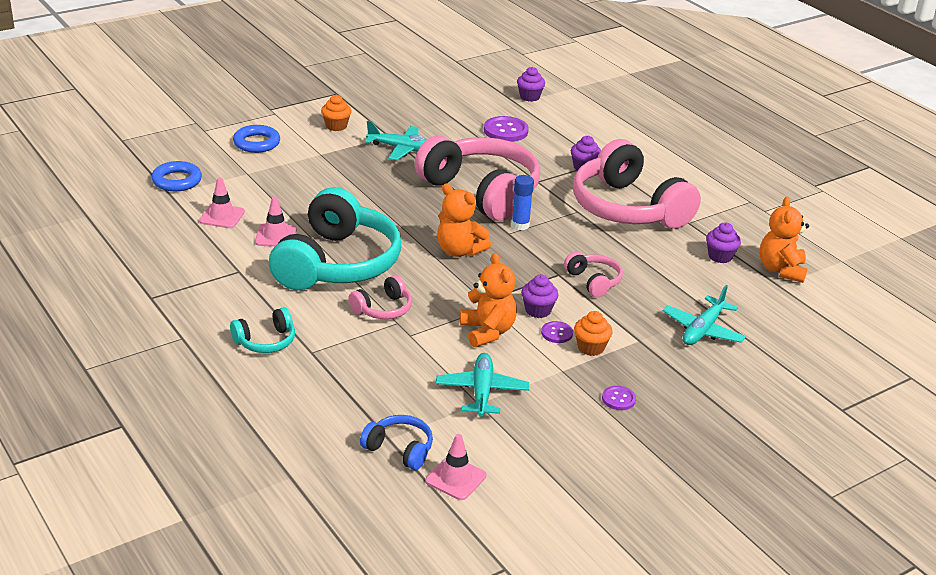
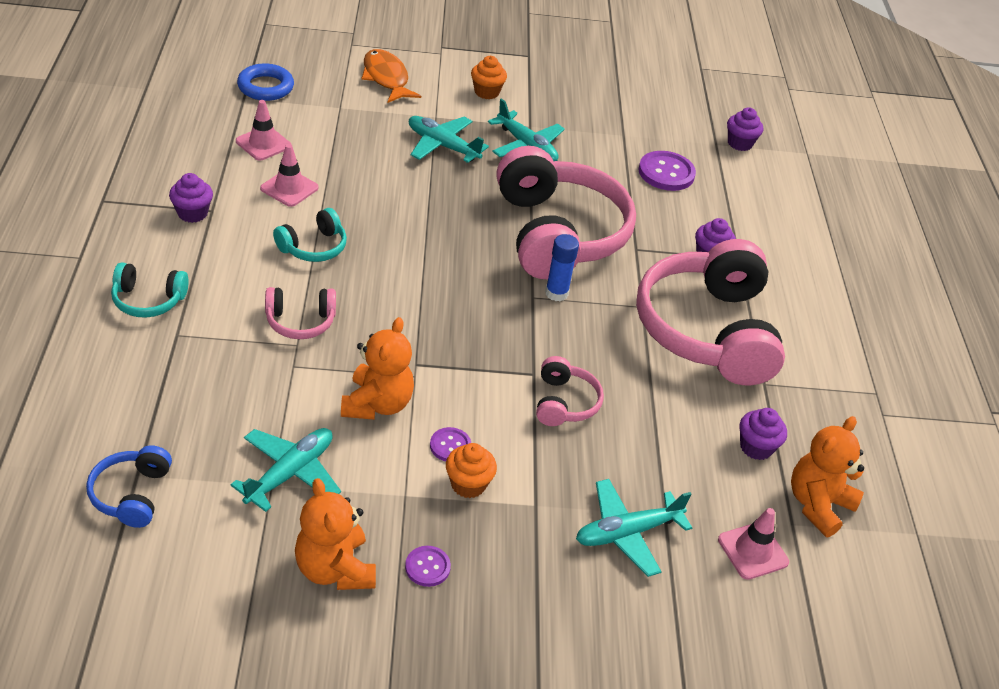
camera: 30 degrees right, 10 degrees up
blue ring [233,125,280,153] -> orange fish [361,49,421,103]
turquoise headphones [269,187,402,290] -> turquoise headphones [273,208,347,262], size x0.44
blue headphones [360,415,433,470] -> blue headphones turned 150 degrees counterclockwise [86,445,172,528]
pink traffic cone [425,434,486,500] -> pink traffic cone moved to [718,508,789,580]
orange teddy bear [437,184,491,257] -> orange teddy bear moved to [295,478,376,590]
purple cupcake [521,275,558,318] -> purple cupcake moved to [169,173,213,223]
none -> turquoise plane [409,116,489,163]

